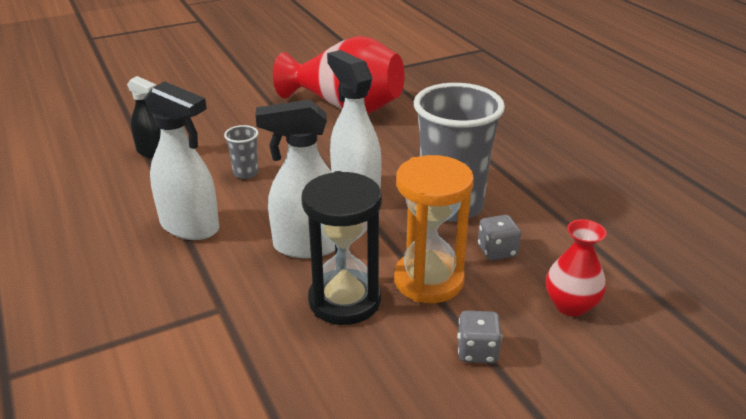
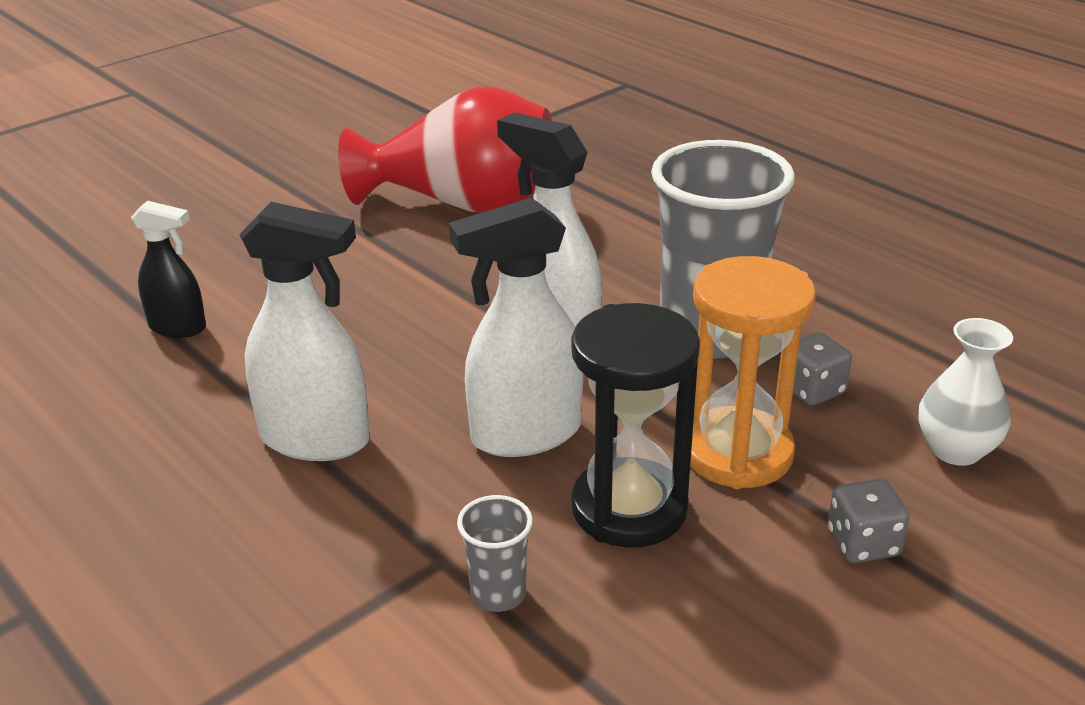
camera: 15 degrees left, 0 degrees up
grey cup [224,125,258,179] -> grey cup moved to [457,495,533,612]
red vase [546,219,607,317] -> white vase [918,318,1013,466]

